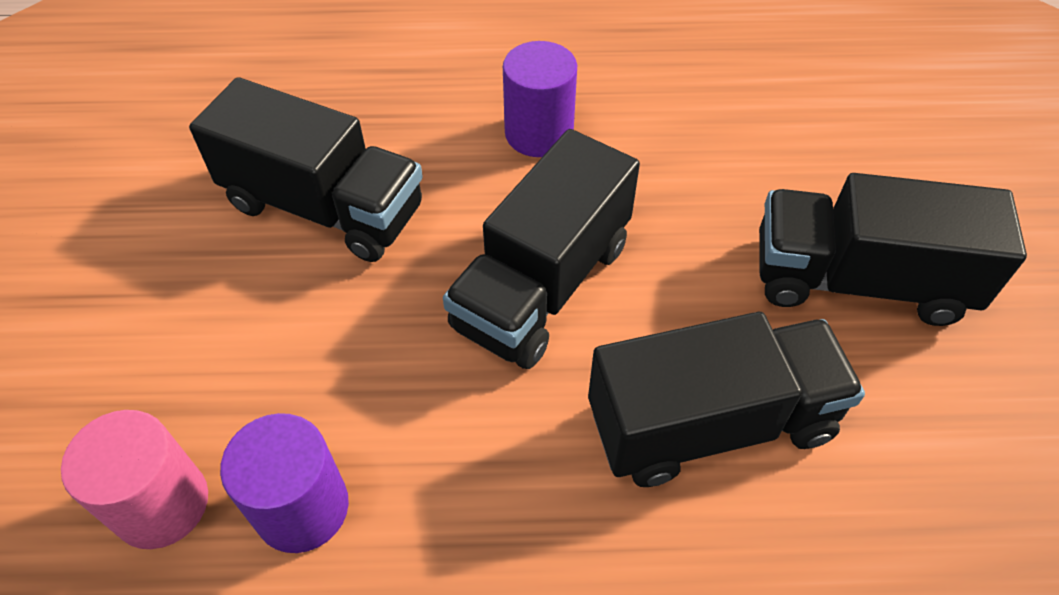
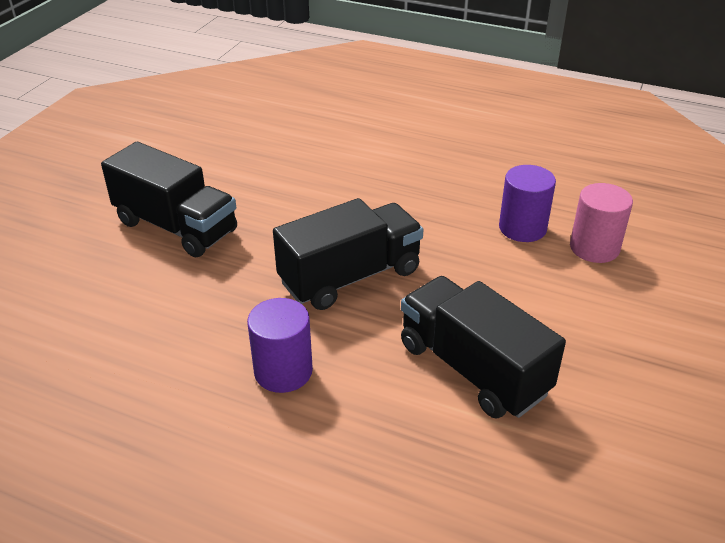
camera: 155 degrees left, 15 degrees down
black truck [588,312,865,487] -> none

